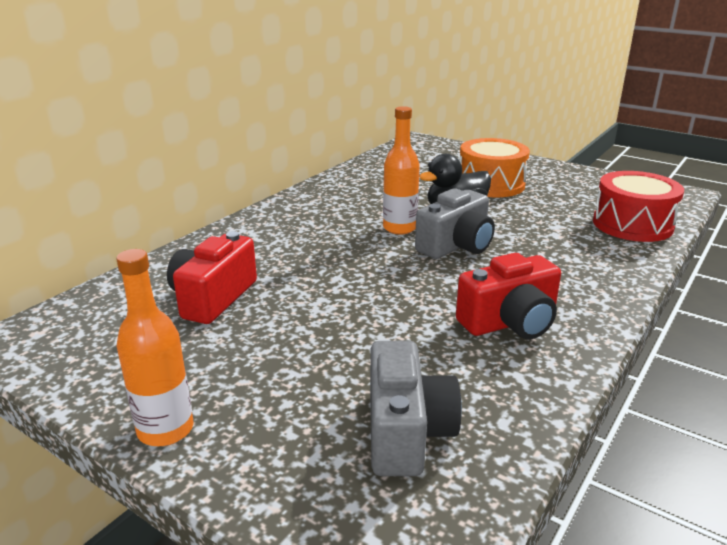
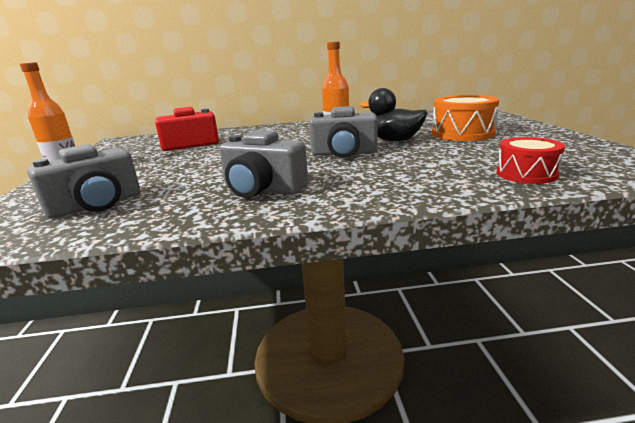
camera: 50 degrees right, 5 degrees down
red camera [456,253,561,339] -> grey camera [219,130,308,198]
red drum [593,171,684,242] -> red drum [496,137,565,184], size x0.64

